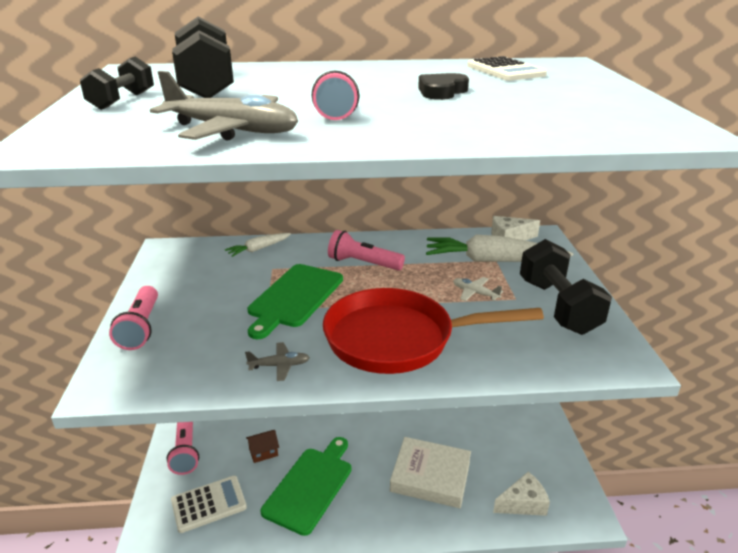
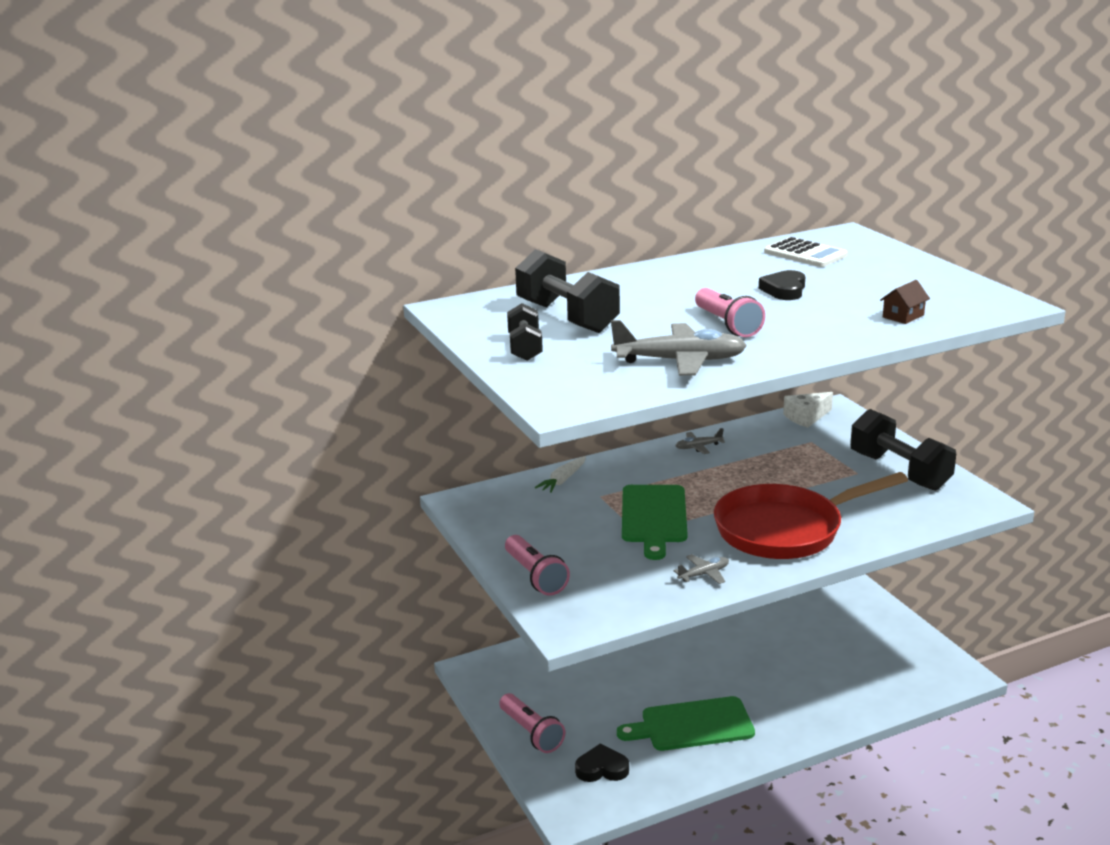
camera: 20 degrees left, 5 degrees down
white calculator [171,476,247,533] -> black heart [575,744,629,782]
brown house [246,430,279,463] -> brown house moved to [880,280,930,324]
green cutting board [261,437,352,536] -> green cutting board turned 105 degrees counterclockwise [617,696,755,751]
pink flashlight [328,230,405,271] -> none
white book [390,437,471,508] -> none
white carrot [426,235,573,262] -> none
white plane [453,277,503,301] -> none
white cheese [493,472,550,516] -> none
none -> grey plane [675,428,725,454]

